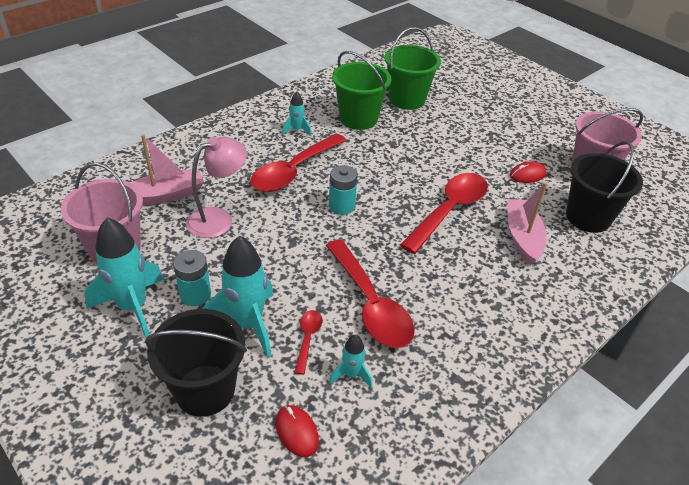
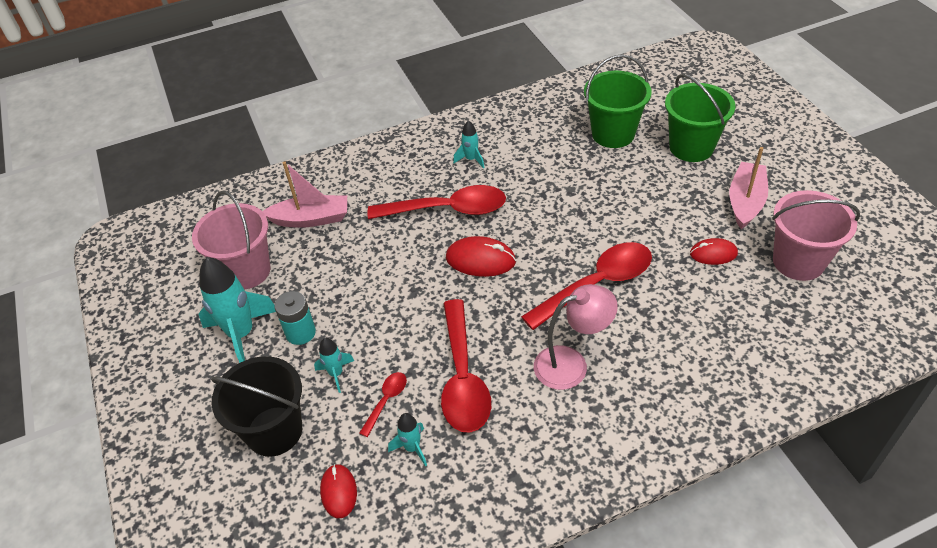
camera: 25 degrees right, 5 degrees up
pink lamp [186,137,247,238] -> pink lamp moved to [534,284,618,390]
turquoise rocket [203,236,273,358] -> turquoise rocket [314,338,354,393], size x0.50
red spoon [250,133,346,192] -> red spoon turned 150 degrees counterclockwise [367,185,506,219]
turquoise battery [329,165,358,215] -> red mouse [446,236,516,277]
green bucket [332,51,391,130] -> green bucket moved to [665,74,736,162]
pink boat [508,182,547,265] -> pink boat moved to [729,147,768,229]
black bucket [566,141,643,233] -> none

